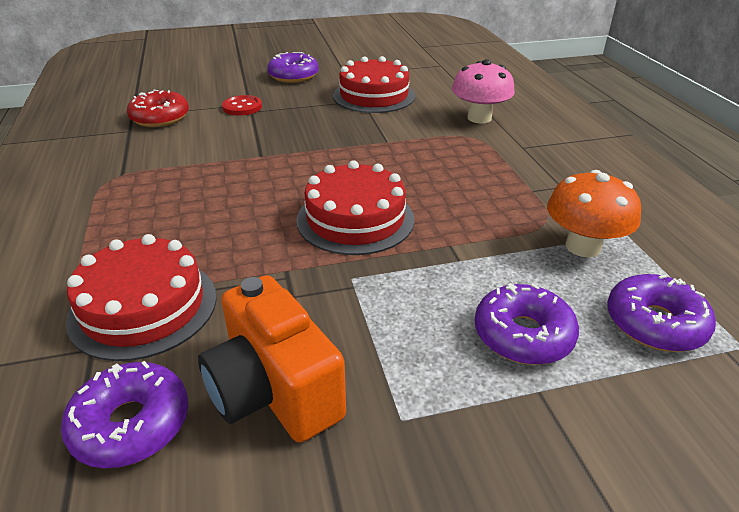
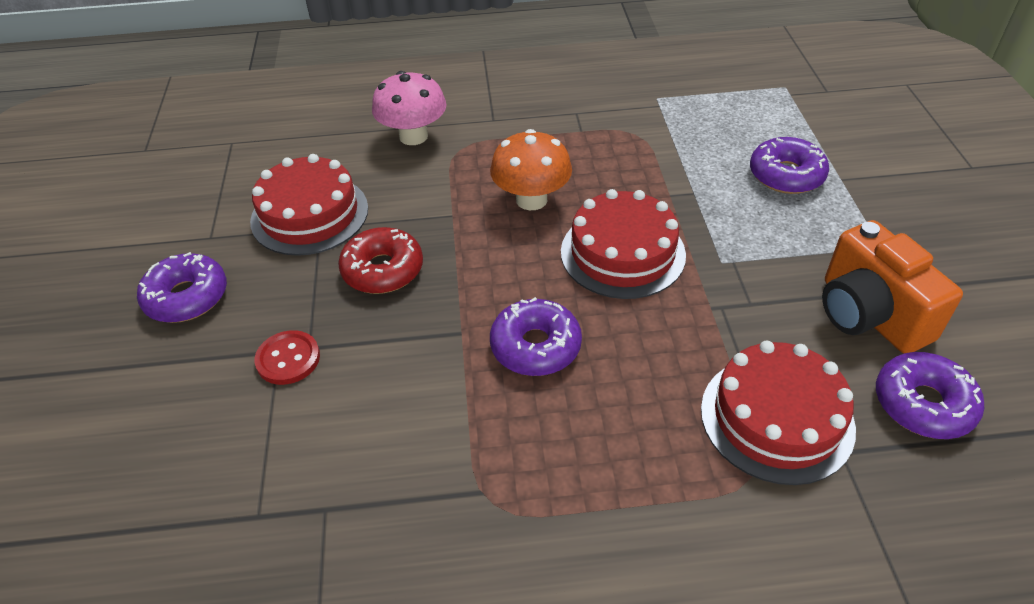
camera: 80 degrees left, 10 degrees up
red donut [127,90,189,127] -> red donut moved to [338,227,423,294]
orange camera [198,275,346,443] -> orange camera turned 90 degrees clockwise [822,220,963,354]
orange mushroom [547,170,641,257] -> orange mushroom moved to [490,129,572,210]
purple donut [607,274,716,352] -> purple donut moved to [490,297,582,376]

